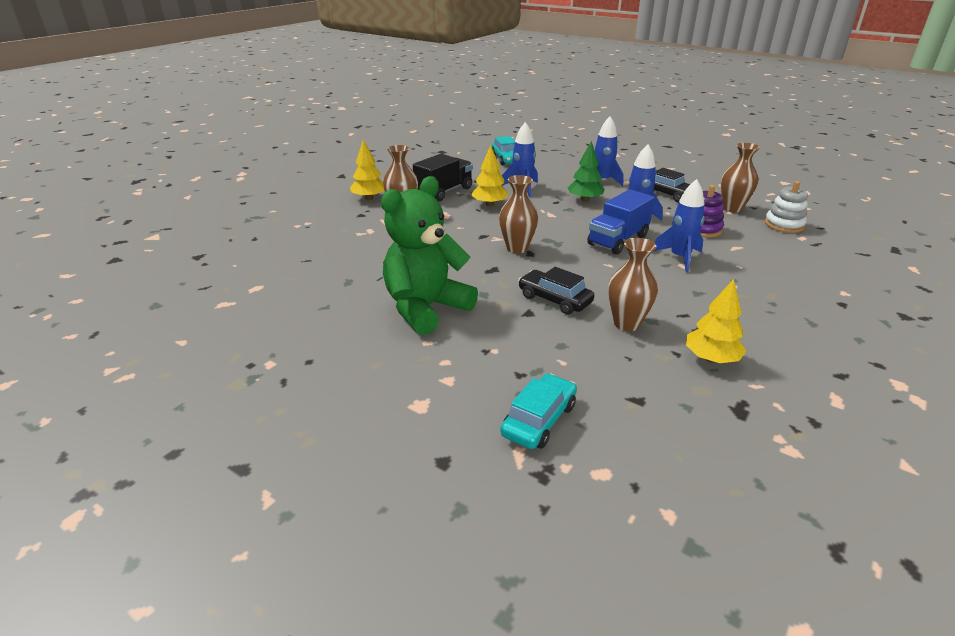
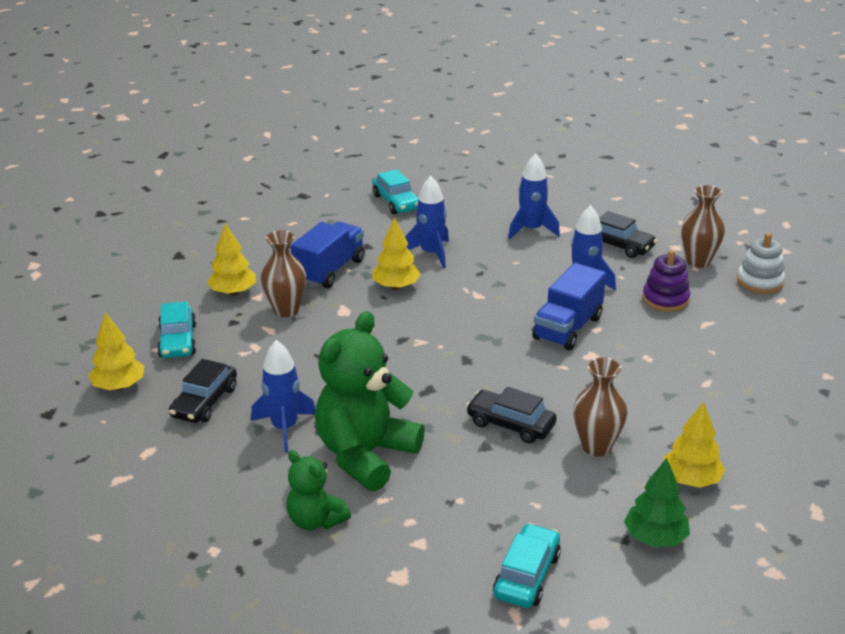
camera: 10 degrees left, 0 degrees up
black truck [413,154,473,201] -> blue truck [291,221,365,288]
brown vase [499,175,538,254] -> none
green tree [568,141,605,202] -> green tree moved to [624,458,690,547]
blue rocket [654,179,705,272] -> blue rocket moved to [251,340,316,453]
none -> yellow tree [88,312,144,390]
none -> turquoise car [157,301,196,358]
none -> black car [169,359,237,423]
none -> green teddy bear [287,450,351,530]

